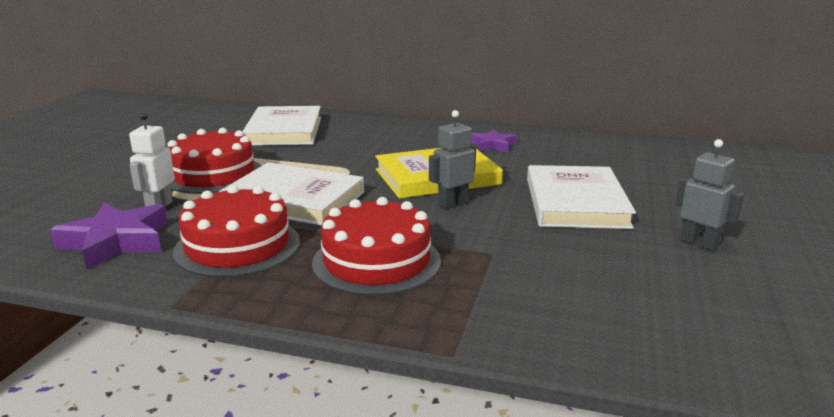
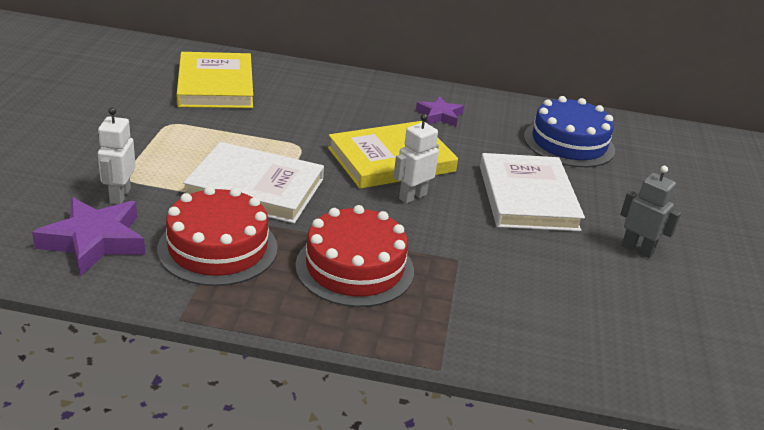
camera: 10 degrees left, 10 degrees up
red cake [167,128,261,194] -> none
white book [242,106,321,145] -> yellow book [177,52,253,108]
grey robot [429,110,476,209] -> white robot [393,114,439,204]
none -> blue cake [524,96,615,167]

